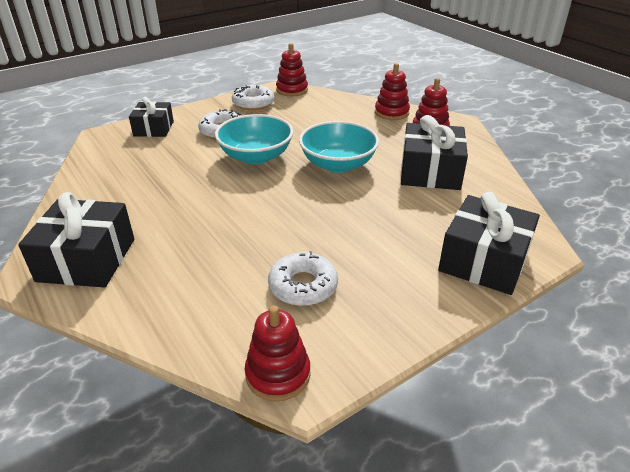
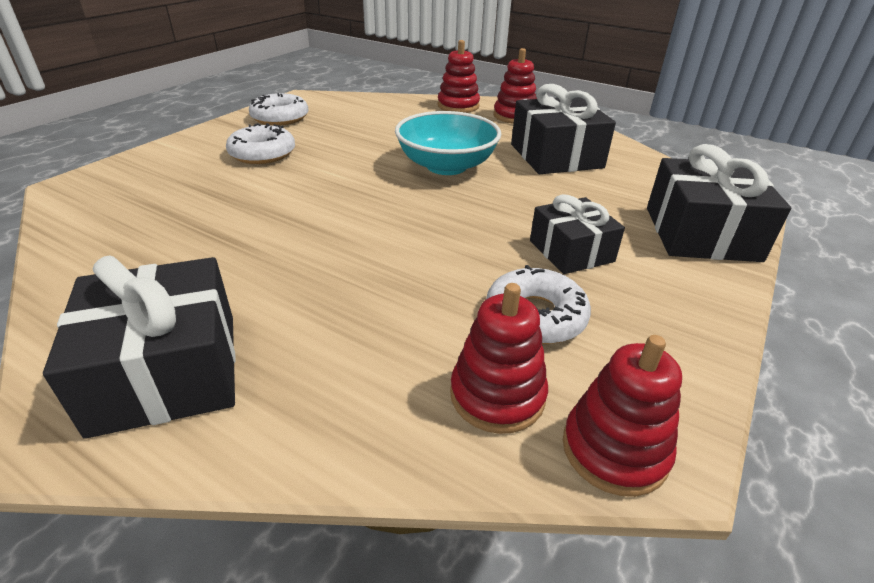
camera: 25 degrees left, 0 degrees up
black gift [129,97,174,137] -> black gift moved to [530,194,625,274]
turquoise bowl [215,114,294,164] -> none
red stacking toy [276,43,308,96] -> red stacking toy moved to [450,283,548,434]

